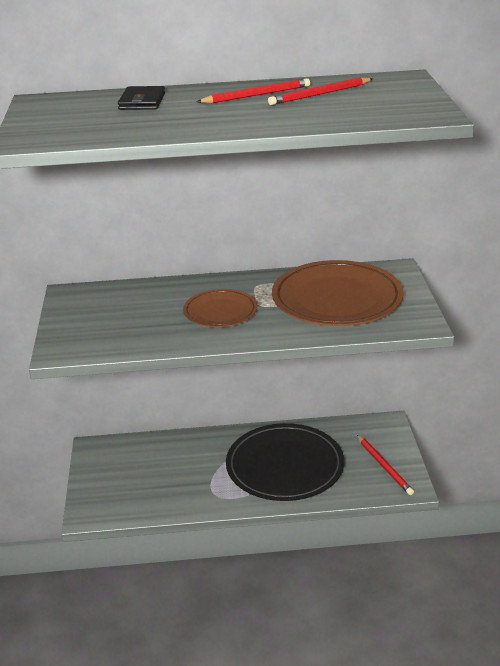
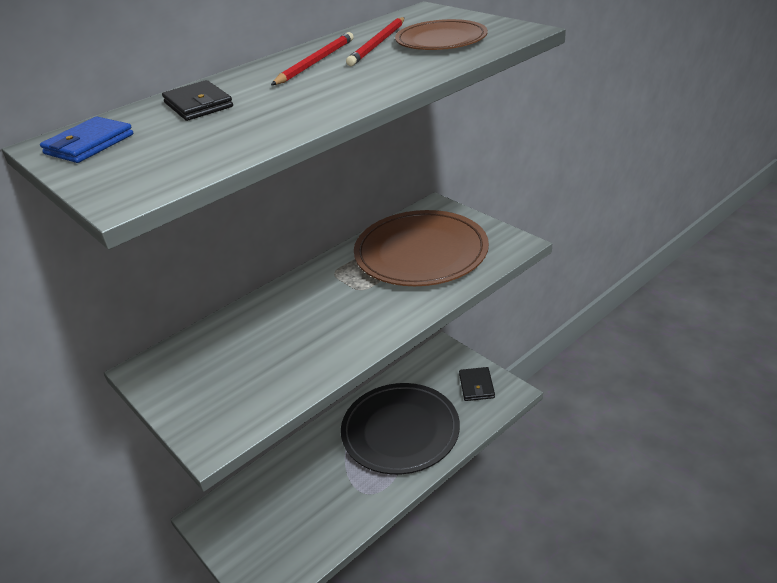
camera: 35 degrees left, 5 degrees up
brown plate [183,289,257,327] -> brown plate moved to [395,19,488,50]
red pencil [357,435,414,495] -> black wallet [459,367,495,401]
none -> blue wallet [40,117,133,163]

